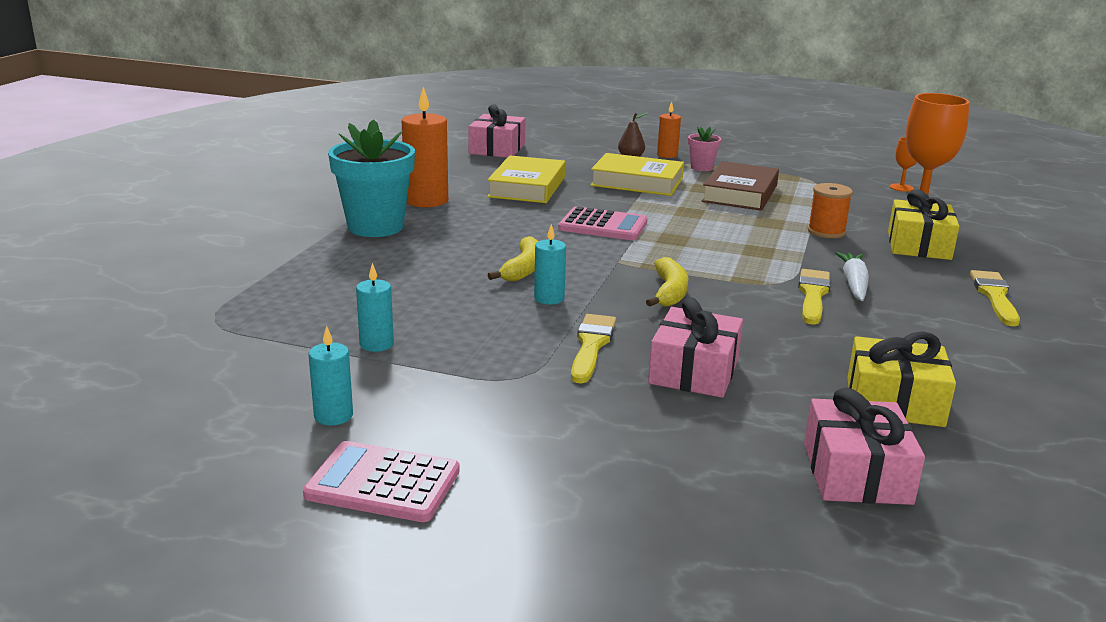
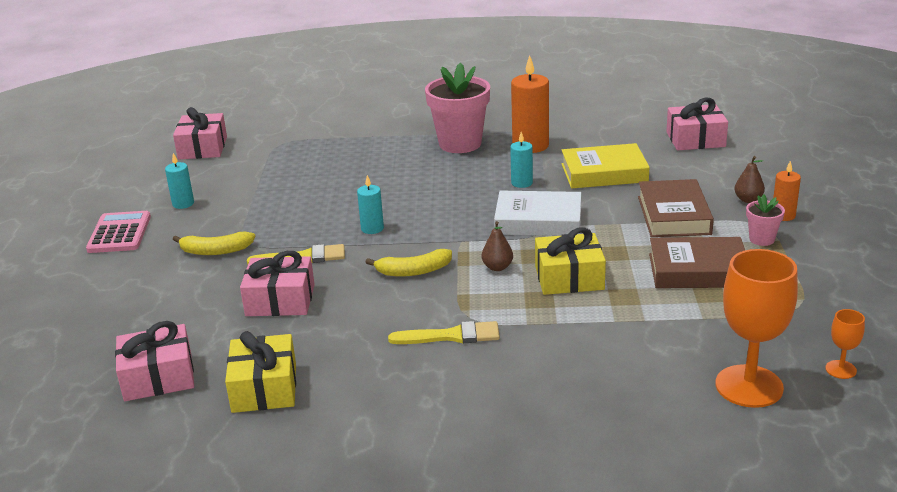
camera: 75 degrees right, 5 degrees up
turquoise flower pot [328,119,415,237] -> pink flower pot [425,62,490,153]
turquoise candle [356,263,394,352] -> turquoise candle moved to [510,132,533,188]
yellow banana [488,236,538,281] -> yellow banana moved to [173,232,256,255]
pink calculator [558,206,647,240] -> white book [494,191,581,236]
yellow book [590,153,684,196] -> brown book [638,179,714,237]
orange spool [807,183,853,238] -> none
white carrot [835,252,869,301] -> none
yellow gift [888,190,959,260] -> yellow gift moved to [535,228,606,295]
yellow brush [970,270,1020,326] -> none
none -> pink gift [173,107,227,159]
none -> brown pear [482,221,513,271]

